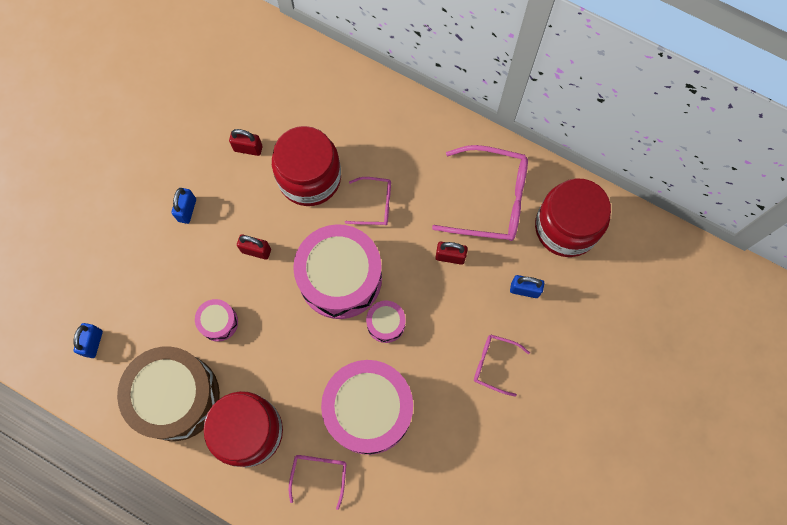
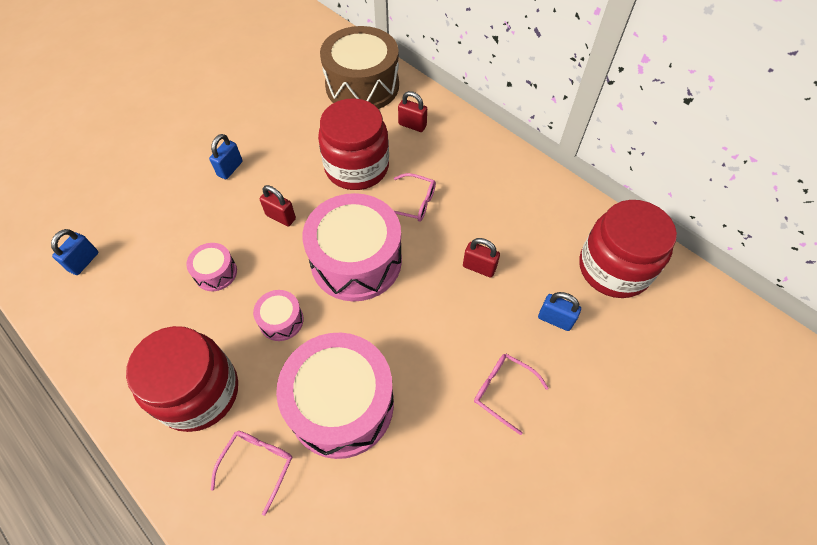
camera: 15 degrees right, 15 degrees down
brown drum [117,347,220,441] -> brown drum moved to [320,26,399,109]
red padlock [229,129,263,156] -> red padlock moved to [398,91,427,132]
pink drum [366,301,406,343] -> pink drum moved to [253,290,304,341]
pink glasses [432,145,528,241] -> none

